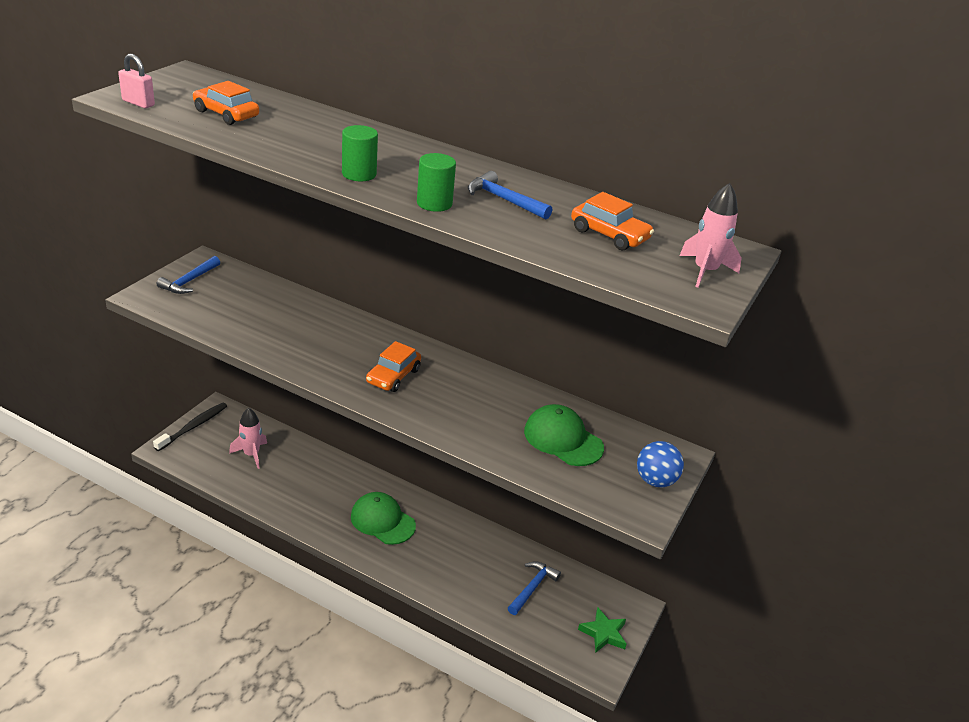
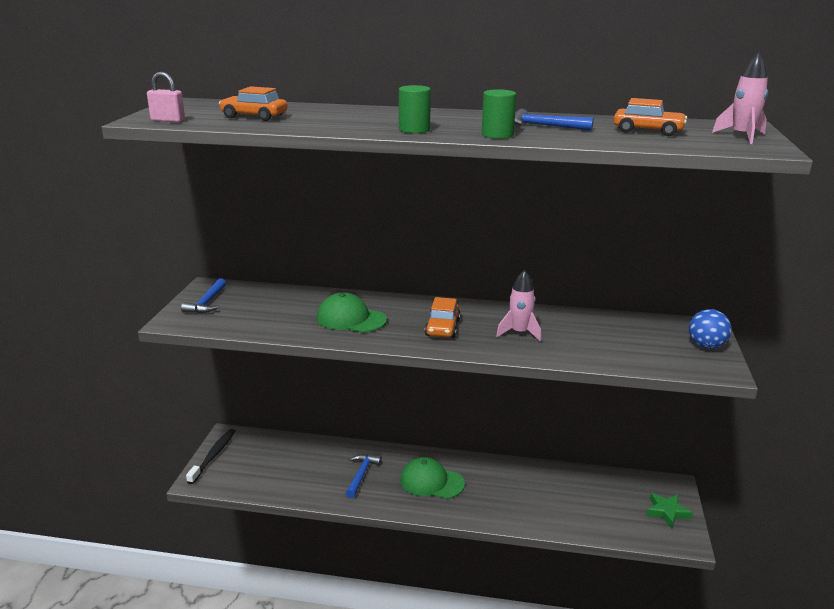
camera: 15 degrees left, 10 degrees down
pink rocket [229,408,267,469] -> pink rocket moved to [496,270,541,342]
blue hammer [508,561,561,615] -> blue hammer moved to [346,454,382,498]
green cap [524,404,604,466] -> green cap moved to [317,292,387,333]

